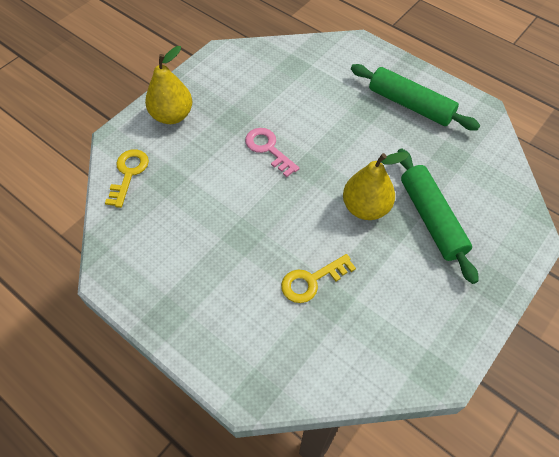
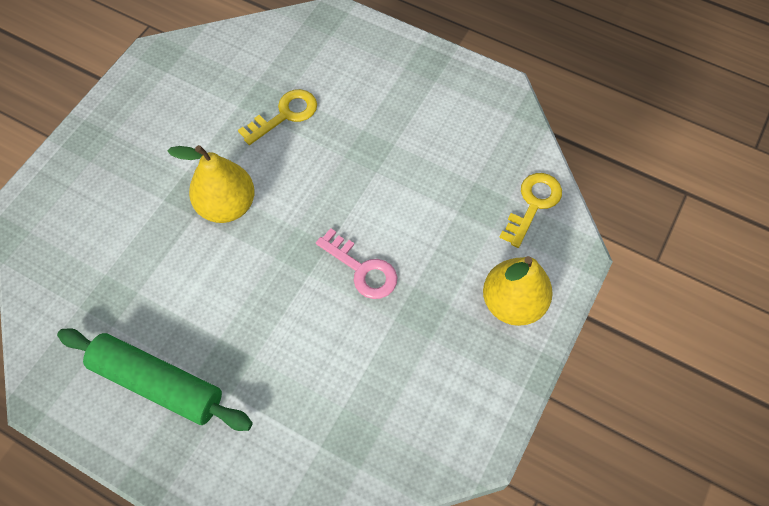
camera: 170 degrees right, 5 degrees up
yellow key [105,149,149,208] -> yellow key turned 150 degrees counterclockwise [499,173,562,248]
green rolling pin [397,149,478,284] -> none

